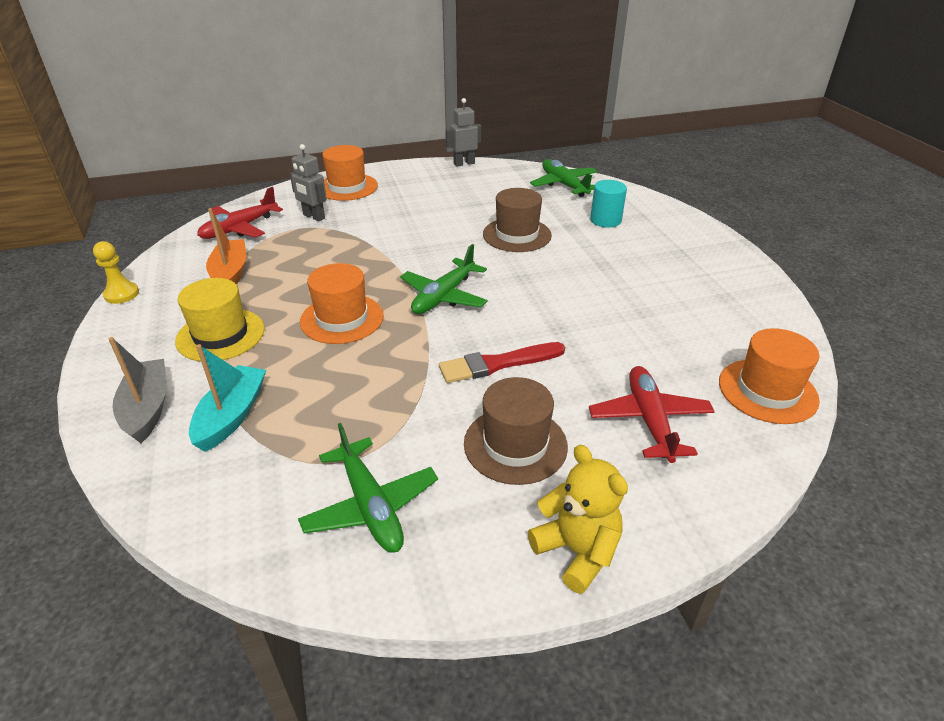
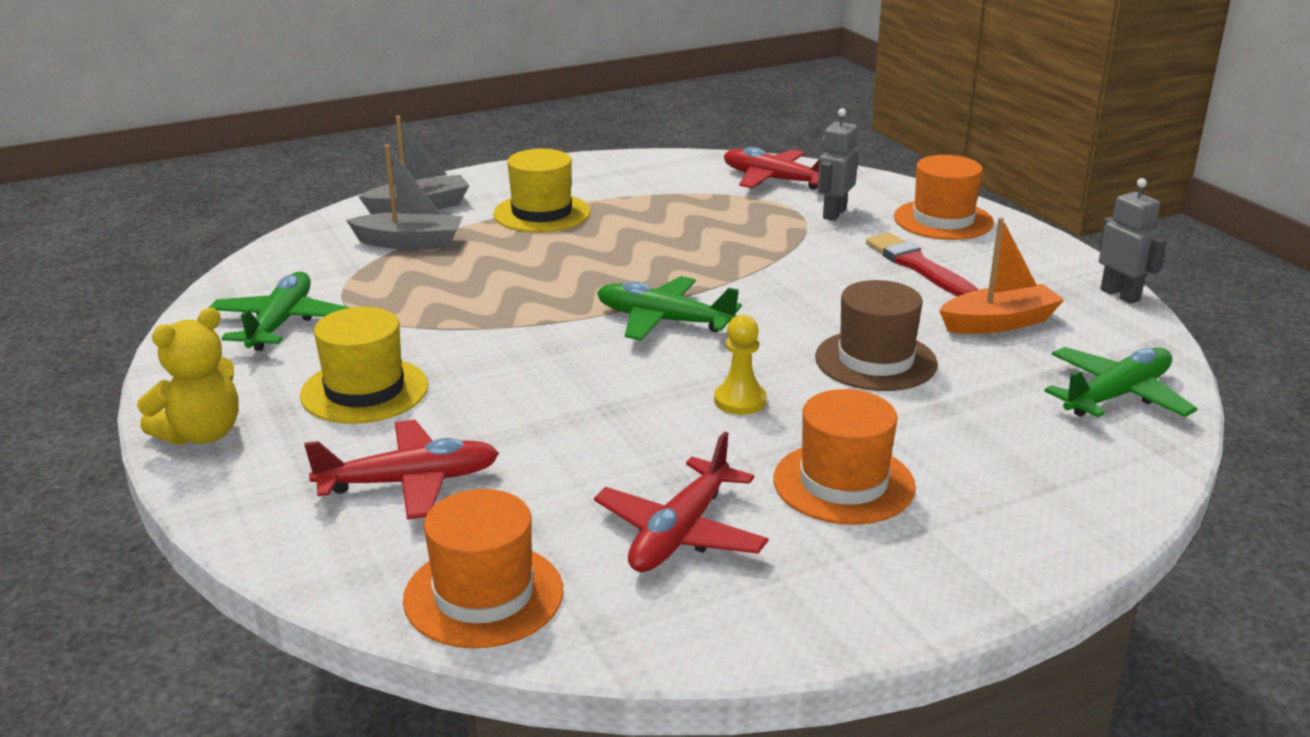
camera: 80 degrees right, 10 degrees down
yellow pawn [93,241,139,304] -> yellow pawn moved to [714,315,767,415]
turquoise boat [189,344,266,452] -> grey boat [346,145,463,249]
orange boat [206,208,246,285] -> orange boat moved to [939,217,1064,334]
green plane [298,423,438,553] -> green plane turned 135 degrees clockwise [209,272,350,351]
orange hat [300,263,384,344] -> orange hat moved to [773,389,916,525]
red brush [439,342,565,383] -> red brush moved to [866,233,978,297]
brown hat [464,377,568,485] -> yellow hat [300,307,428,424]
turquoise cylinder [590,180,627,228] -> none
none -> red plane [594,431,768,572]

